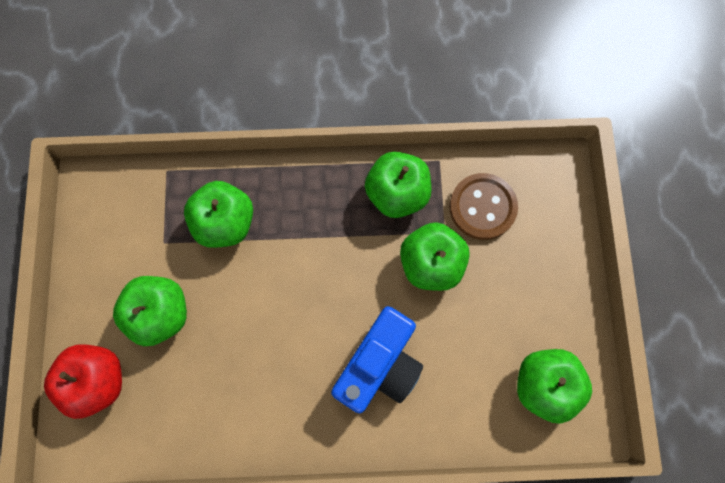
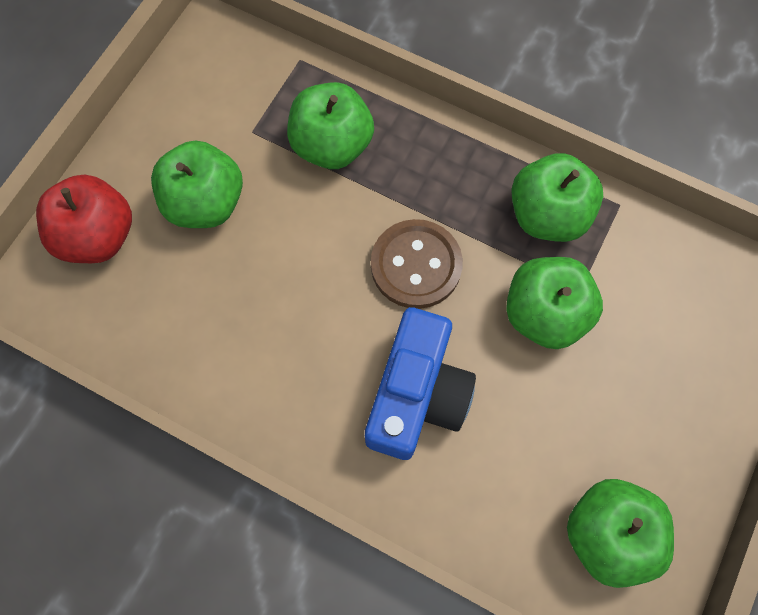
camera: 30 degrees right, 5 degrees down
blue camera [331,306,423,413] -> blue camera turned 45 degrees counterclockwise [365,307,476,460]
brown button [449,173,518,240] -> brown button moved to [371,219,463,309]

